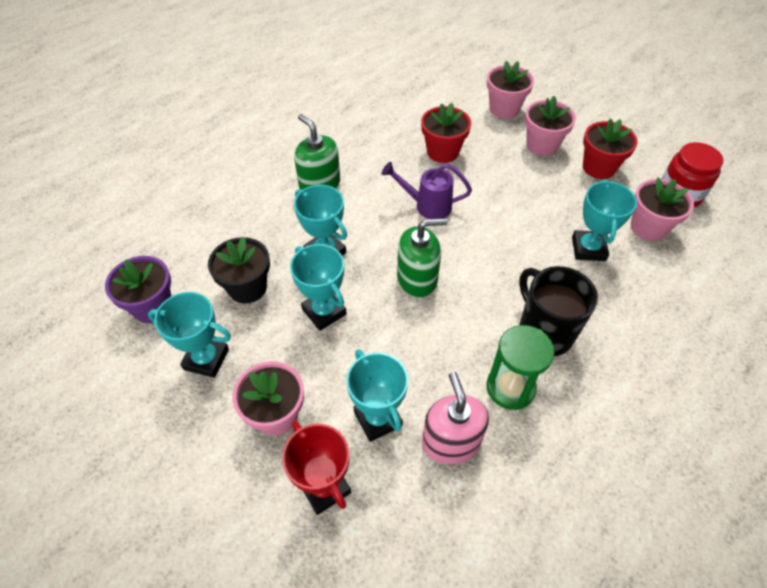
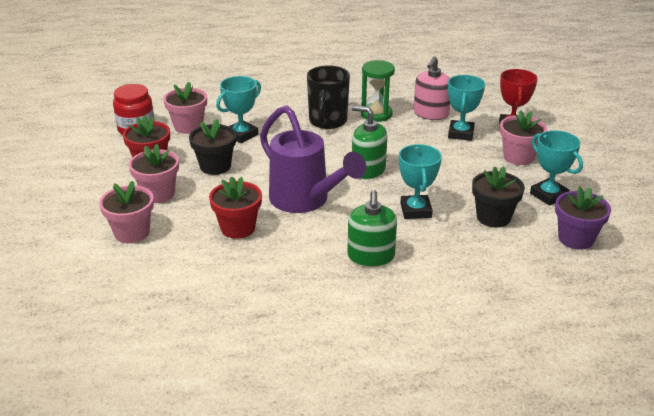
camera: 140 degrees left, 20 degrees down
turquoise trophy [290,244,347,331] -> none
purple watering can [381,162,472,219] -> purple watering can [260,105,367,213], size x1.76
none -> black flower pot [189,119,236,175]

